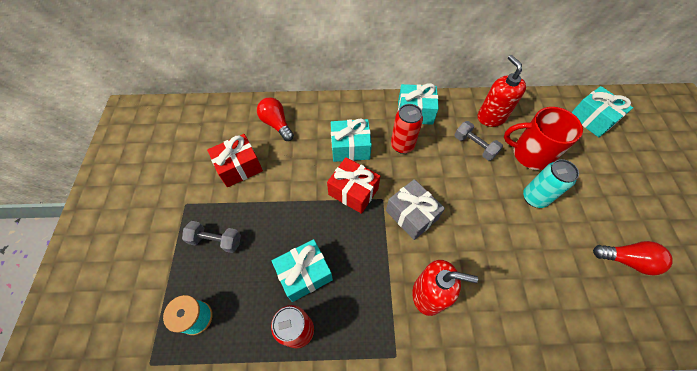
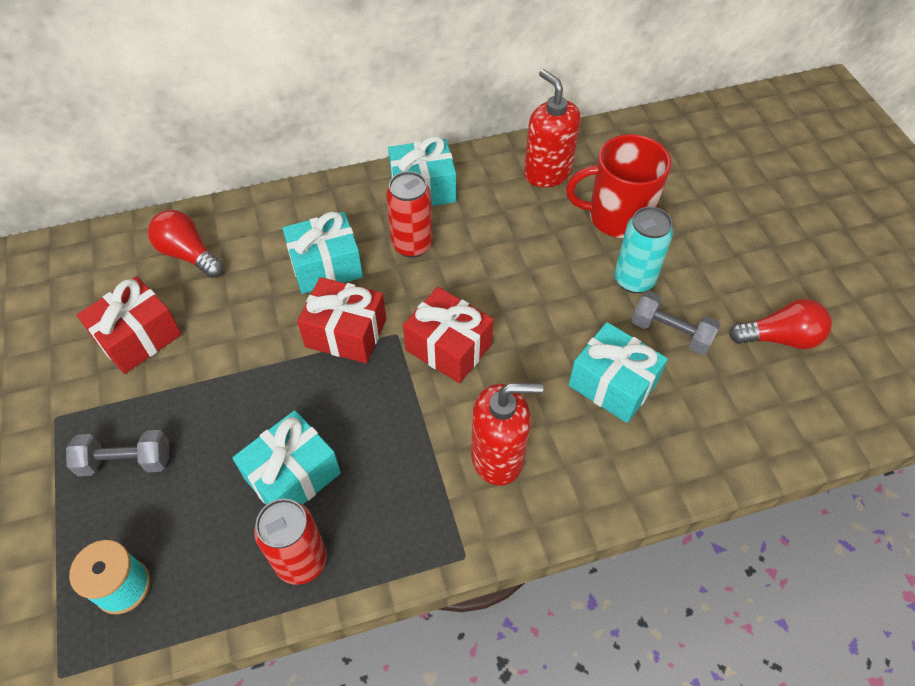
camera: 15 degrees left, 5 degrees down
grey gift [386,179,445,240] -> red gift [403,287,494,383]
grey dumbbell [455,121,503,161] -> grey dumbbell moved to [631,291,720,355]
turquoise gift [571,86,633,137] -> turquoise gift moved to [569,322,668,423]

